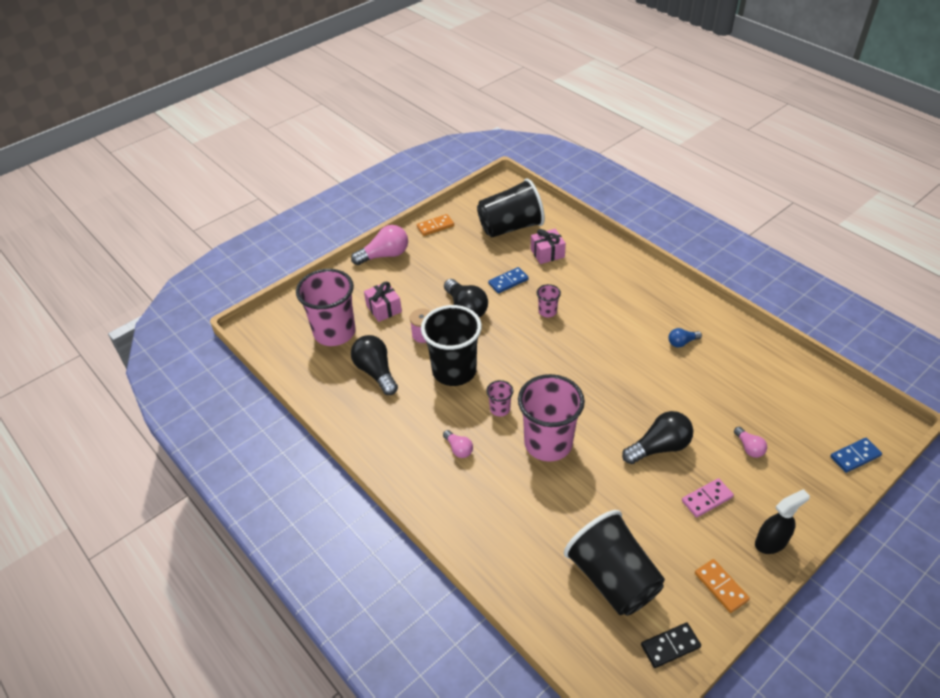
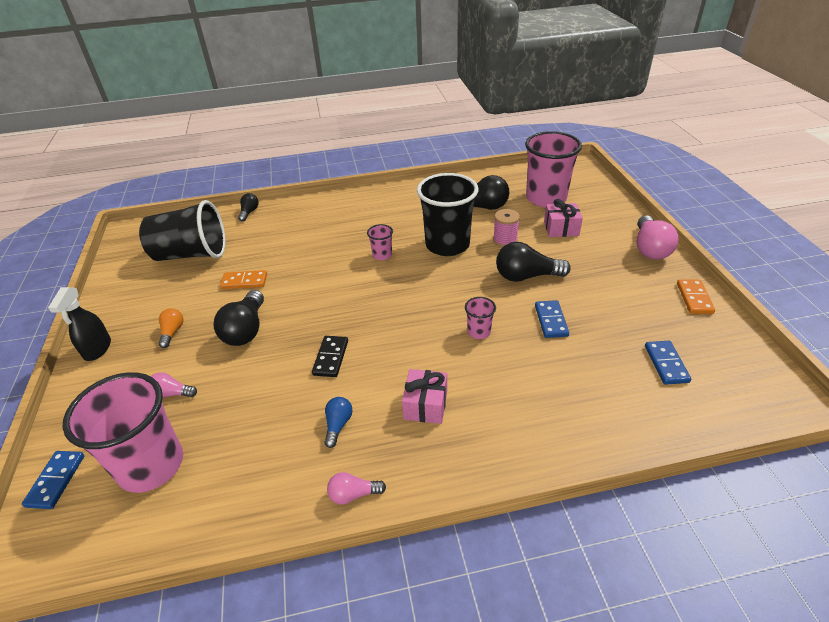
camera: 120 degrees right, 5 degrees down
pink light bulb [443,430,473,458] -> pink light bulb moved to [327,472,386,504]
black cup [477,178,545,237] -> blue domino [645,341,691,385]
pink cup [518,374,585,462] -> pink cup moved to [62,372,183,493]
pink gift [531,229,566,264] -> pink gift moved to [402,369,447,424]
black domino [641,622,701,668] -> black domino moved to [312,336,348,377]
pink domino [682,478,734,518] -> orange light bulb [159,308,184,348]
orange domino [695,559,750,613] -> orange domino moved to [220,270,267,289]
none -> black light bulb [238,193,259,222]

